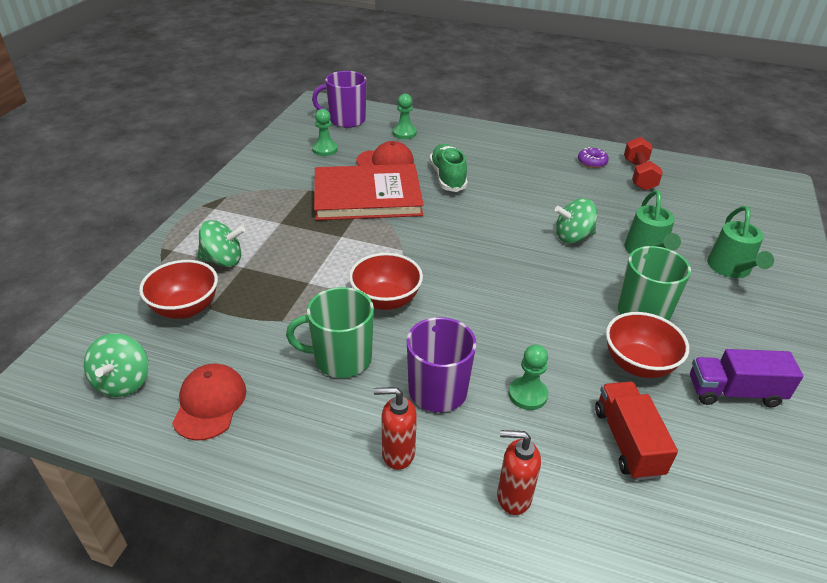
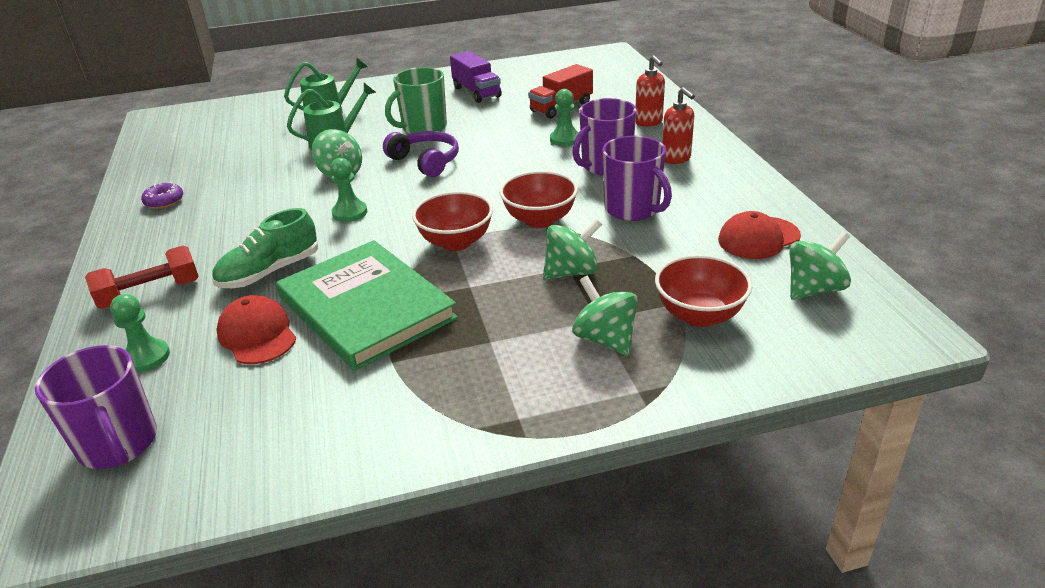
camera: 120 degrees left, 5 degrees down
green mug [286,287,374,378] -> purple mug [602,136,672,221]
green pawn [312,109,338,156] -> green pawn moved to [330,158,367,222]
red book [314,164,424,220] -> green book [276,240,458,371]
red bowl [606,312,689,378] -> red bowl moved to [412,191,493,251]
red dumbbell [624,137,663,191] -> red dumbbell moved to [85,246,199,309]
none -> purple headphones [383,131,459,177]
none -> green spinning top [543,219,602,280]

